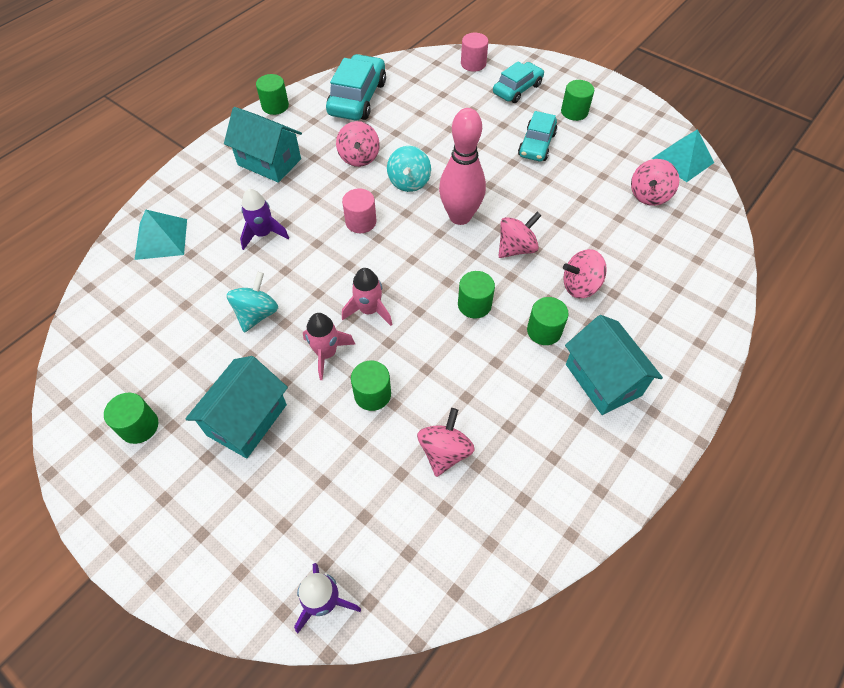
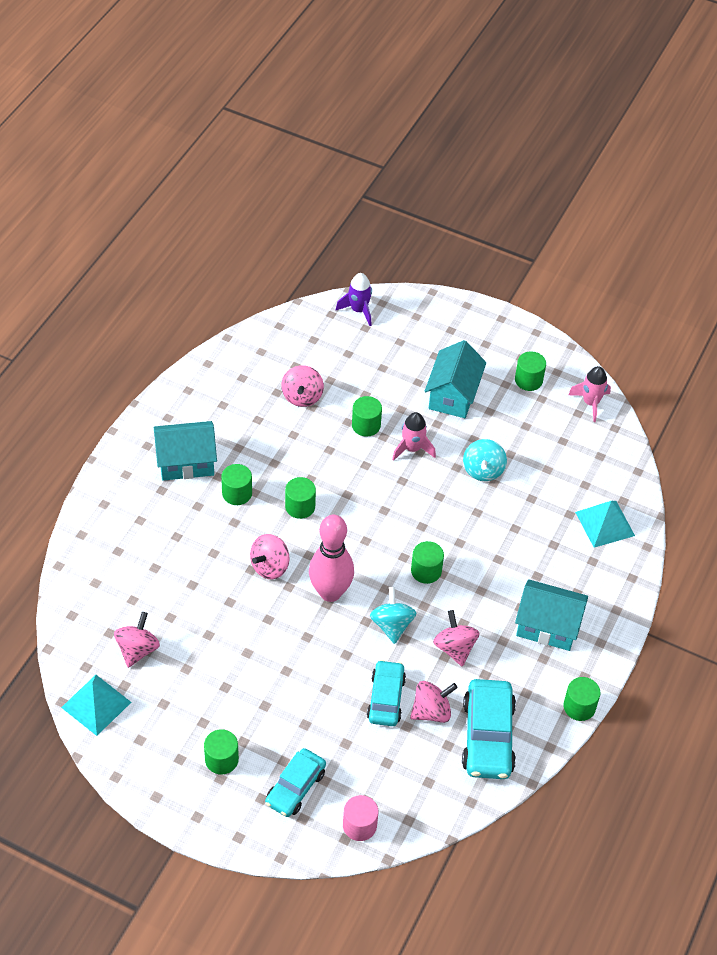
camera: 165 degrees right, 5 degrees down
purple rocket [240,189,289,250] -> none
pink cylinder [342,189,377,233] -> green cylinder [411,541,444,584]
pink rocket [342,268,392,326] -> pink rocket moved to [568,366,611,422]
turquoise car [518,111,557,161] -> turquoise car moved to [367,660,406,726]
pink spinning top [563,249,607,298] -> pink spinning top moved to [410,681,458,723]
turquoise house [565,315,663,415] -> turquoise house turned 60 degrees counterclockwise [154,421,217,481]

